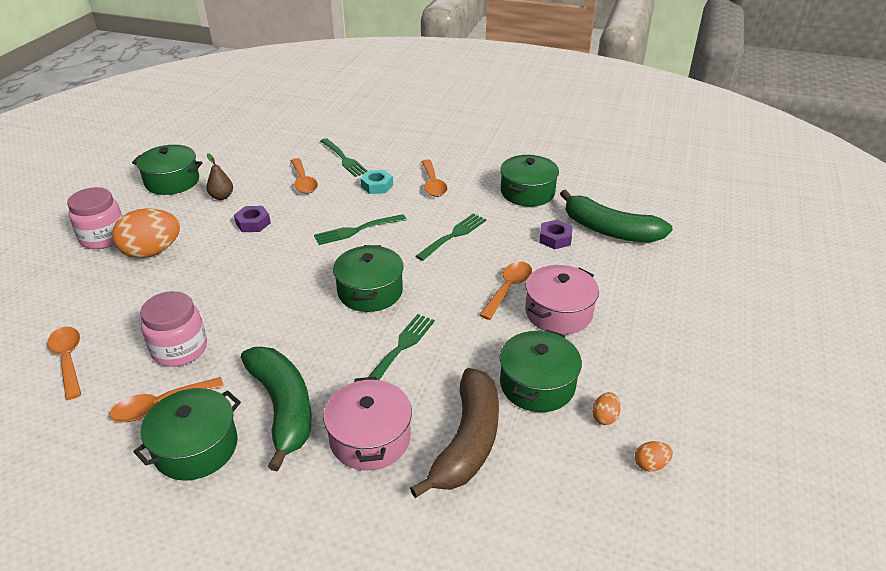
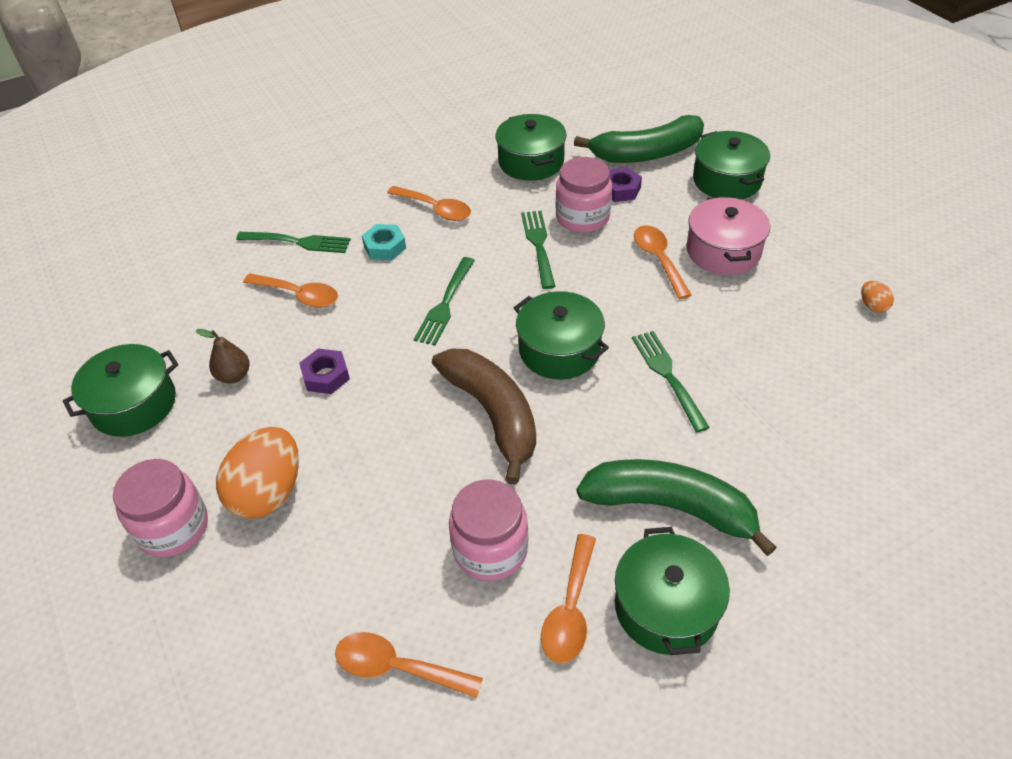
camera: 45 degrees left, 10 degrees up
pink pot [323,377,412,470] -> none
brown banana [410,368,499,498] -> brown banana moved to [432,349,536,484]
green pot [500,330,582,412] -> green pot moved to [693,131,770,199]
orange egg [635,441,673,471] -> none
none -> pink jar [556,157,612,233]

